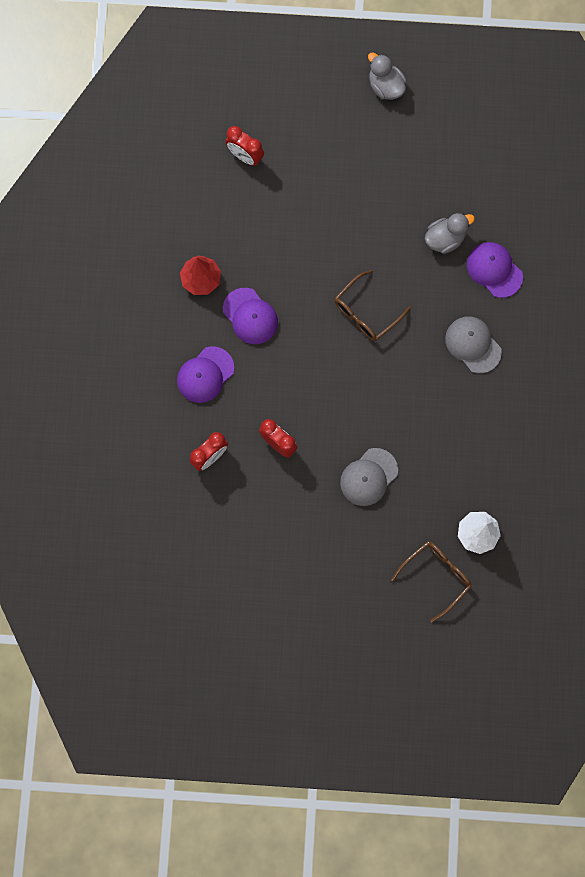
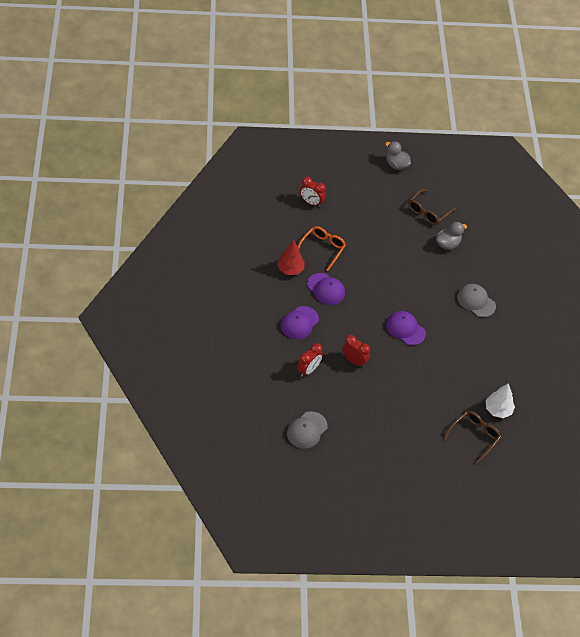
camera: 10 degrees left, 25 degrees down
brown glasses [335,270,411,341] -> brown glasses moved to [408,189,456,225]
grey cap [340,448,398,506] -> grey cap moved to [287,411,328,449]
purple cap [467,242,523,298] -> purple cap moved to [386,311,426,345]
none -> orange glasses [298,226,346,271]

